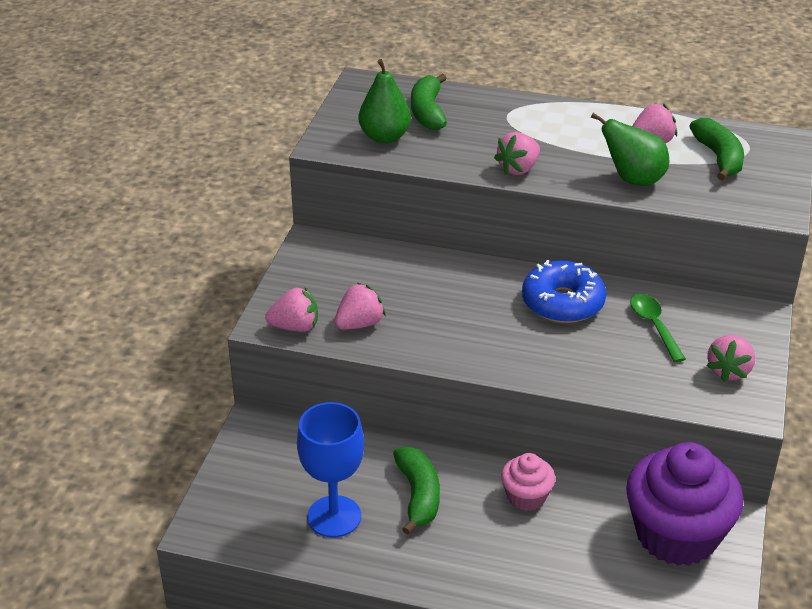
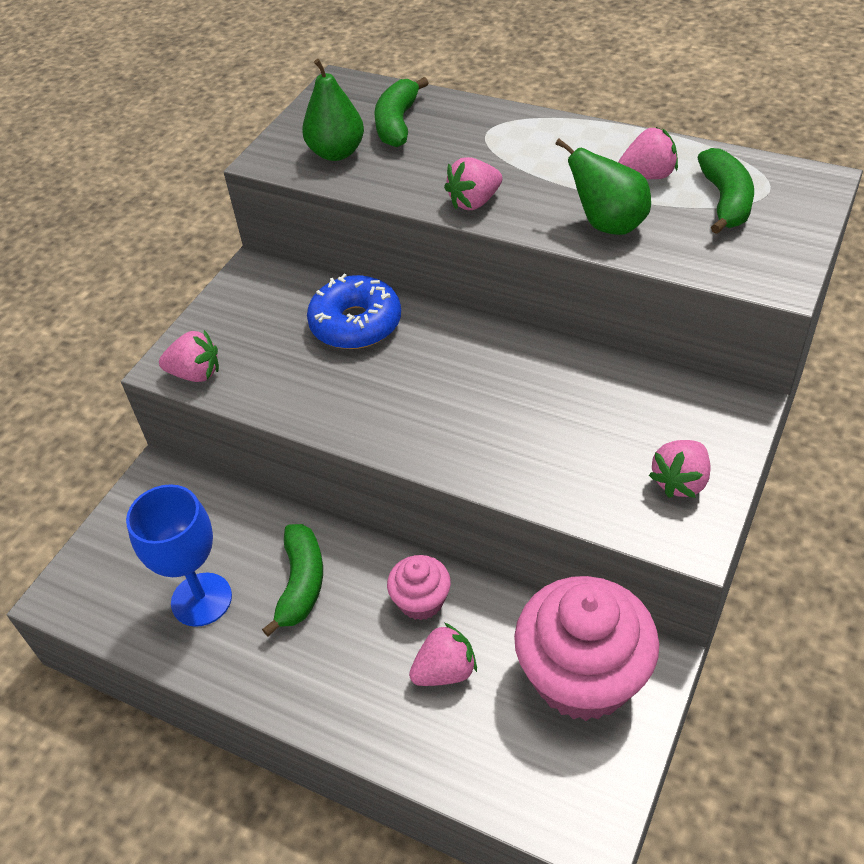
camera: 15 degrees right, 10 degrees up
pink strawberry [334,283,386,330] -> pink strawberry moved to [409,622,477,686]
blue donut [522,260,606,323] -> blue donut moved to [307,274,401,349]
purple cupcake [626,442,744,566] -> pink cupcake [514,576,659,721]
green spoon [630,294,686,362] -> none

